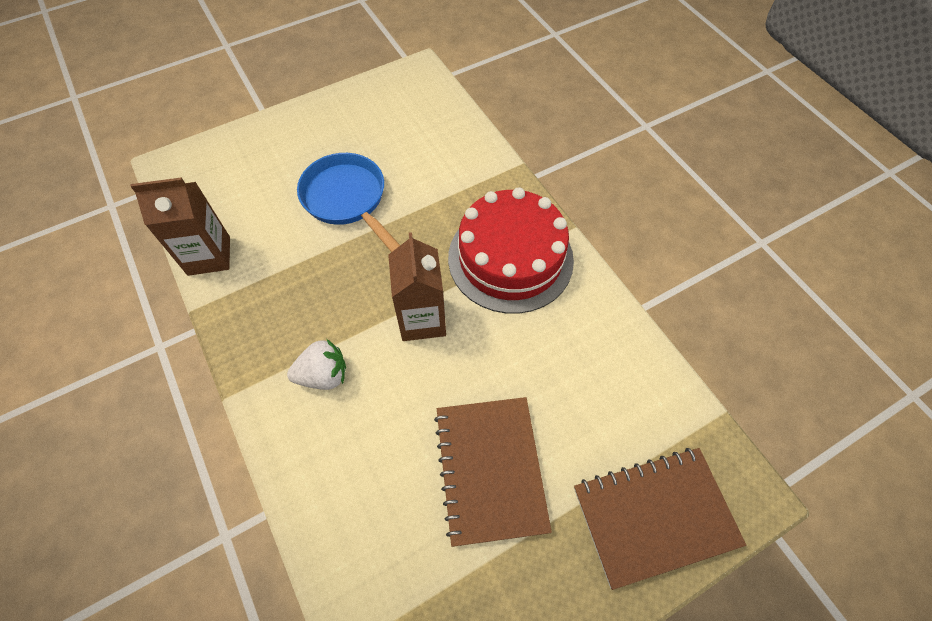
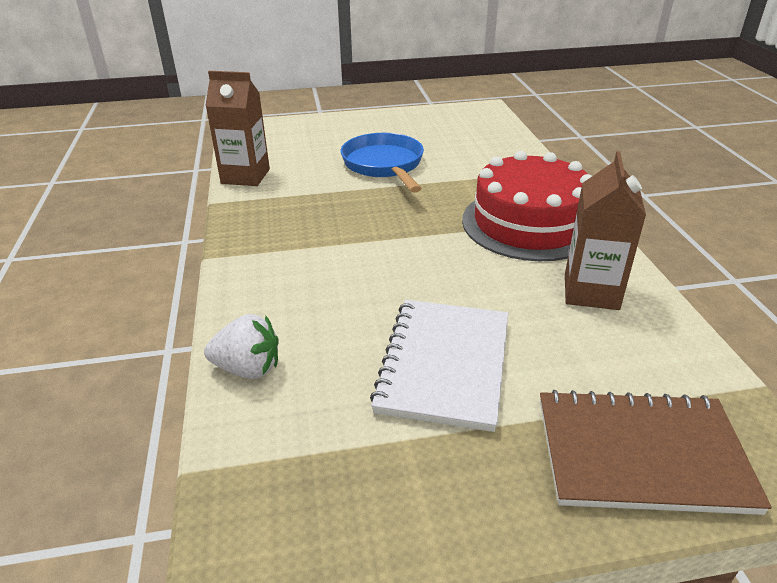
camera: 20 degrees right, 25 degrees down
white strawberry [287,339,346,390] -> white strawberry moved to [204,314,279,379]
brown carton [388,232,446,341] -> brown carton moved to [565,151,646,310]
brown notebook [434,397,552,547] -> white notebook [370,300,508,432]

